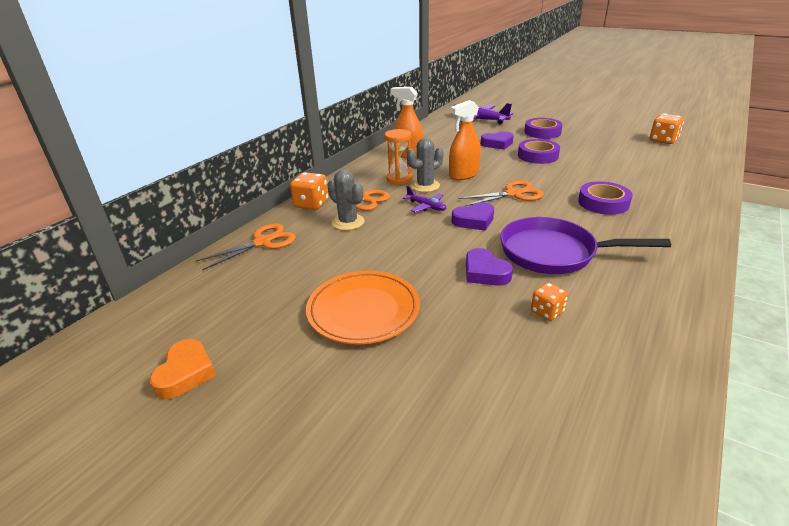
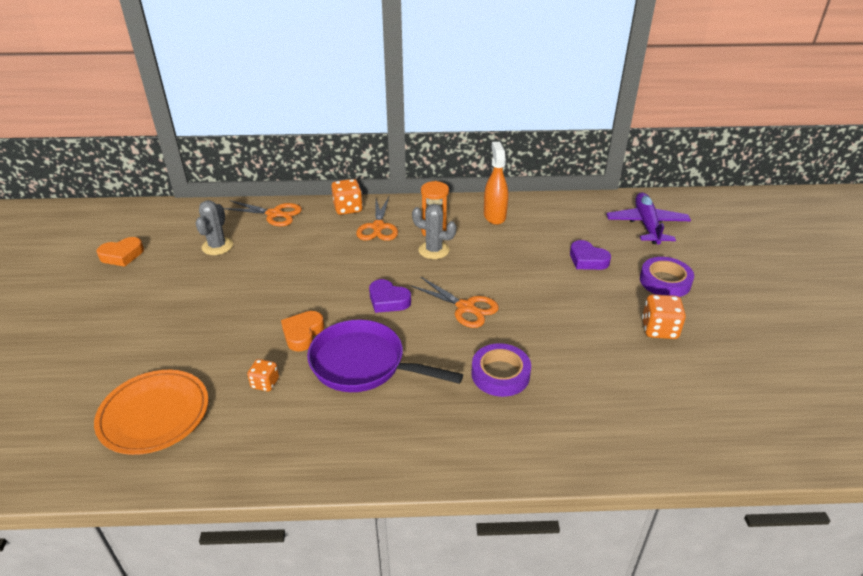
camera: 55 degrees right, 5 degrees up
orange plate [306,271,420,344] -> orange plate moved to [94,370,209,455]
grey cactus [327,169,365,230] -> grey cactus moved to [196,200,233,255]
purple plane [403,186,446,212] -> none
orange spray bottle [449,100,481,180] -> none
purple heart [466,248,513,286] -> orange heart [281,311,324,352]
purple pan [500,217,671,274] -> purple pan turned 45 degrees counterclockwise [307,320,463,392]
purple tape [518,139,560,164] -> none
orange dice [650,113,684,144] -> orange dice moved to [642,294,686,339]

